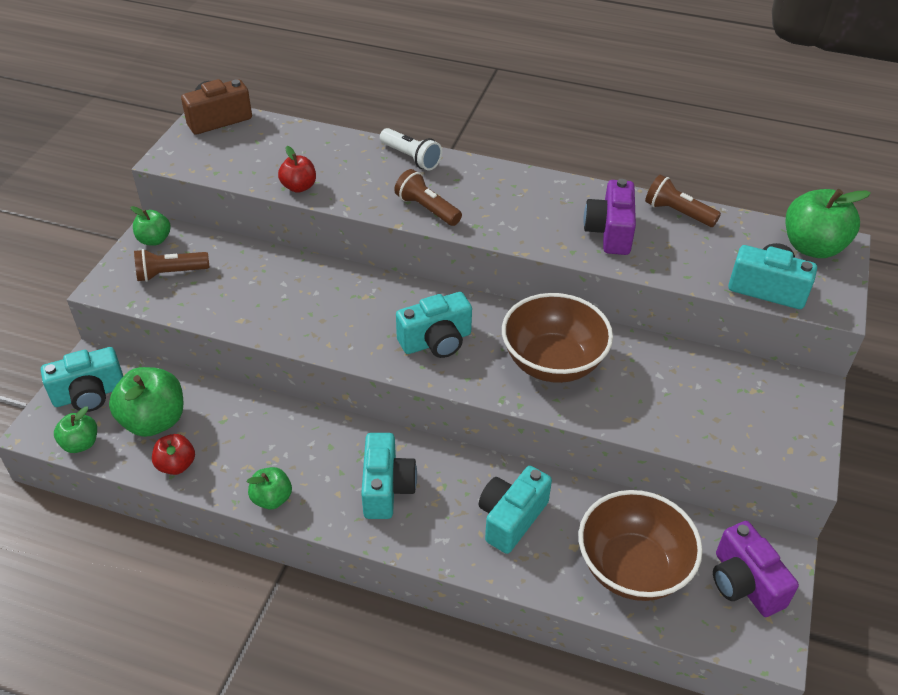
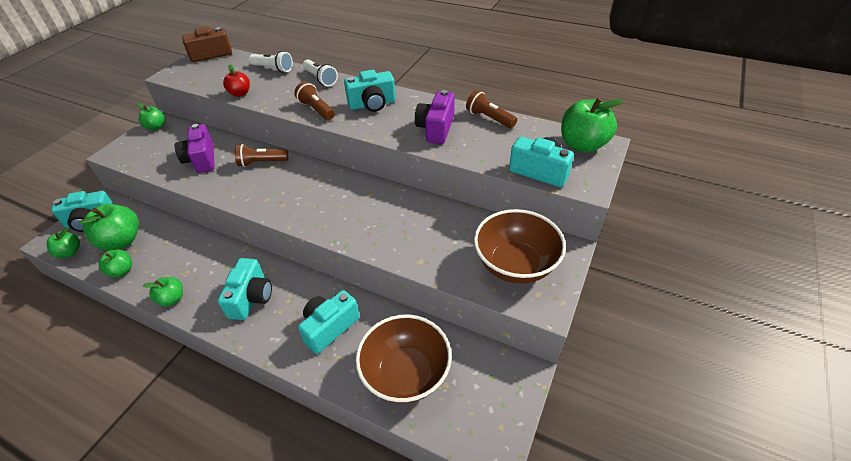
camera: 10 degrees right, 0 degrees up
brown flashlight [134,249,209,282] -> brown flashlight moved to [235,144,288,167]
red apple [152,434,195,475] -> green apple [99,249,132,277]
turquoise camera [396,292,472,358] -> turquoise camera moved to [344,70,396,112]
brown bowl [502,293,613,383] -> brown bowl moved to [474,209,566,284]
purple camera [713,521,799,617] -> purple camera moved to [175,124,215,173]
none -> white flashlight [249,51,293,72]

